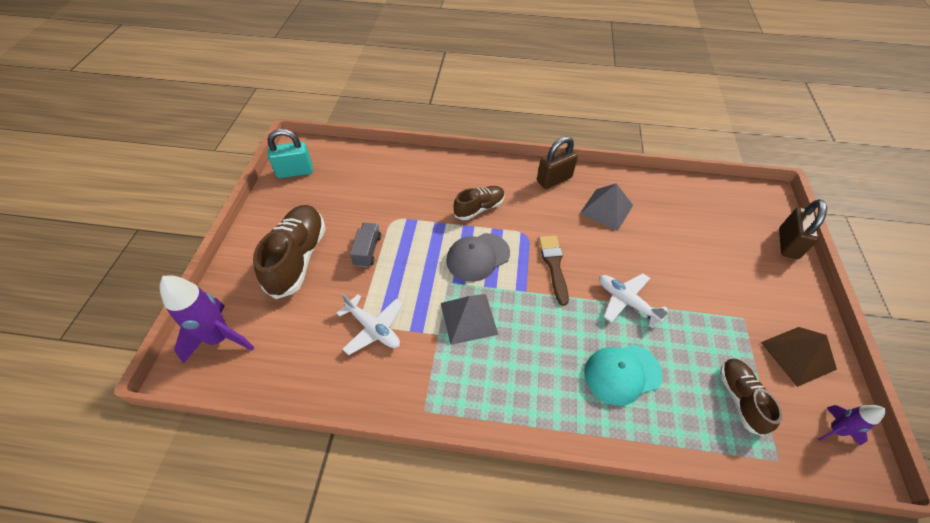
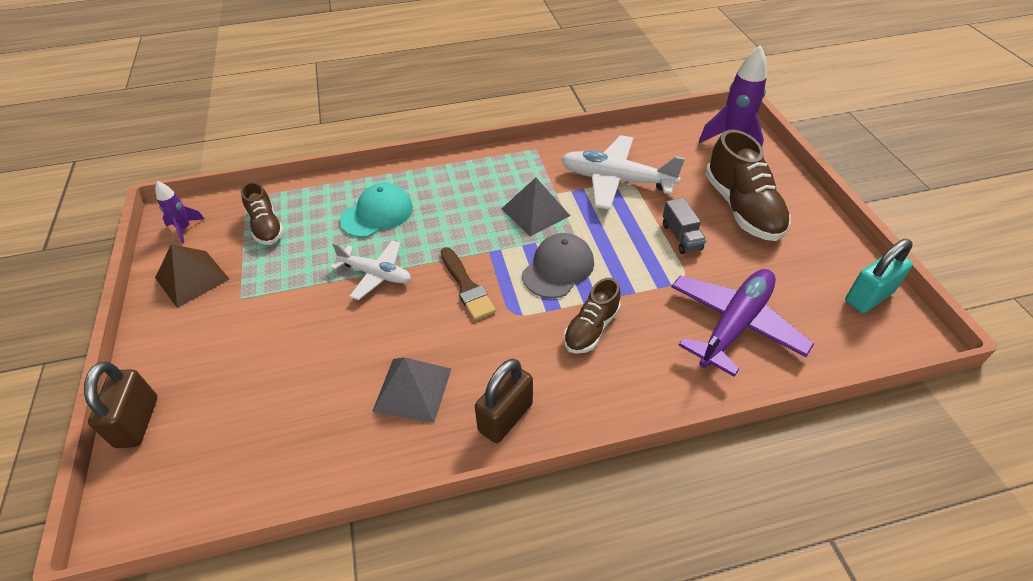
camera: 160 degrees right, 5 degrees down
white plane [336,293,403,355] -> white plane [561,135,685,210], size x1.60
none -> purple plane [671,269,814,377]

